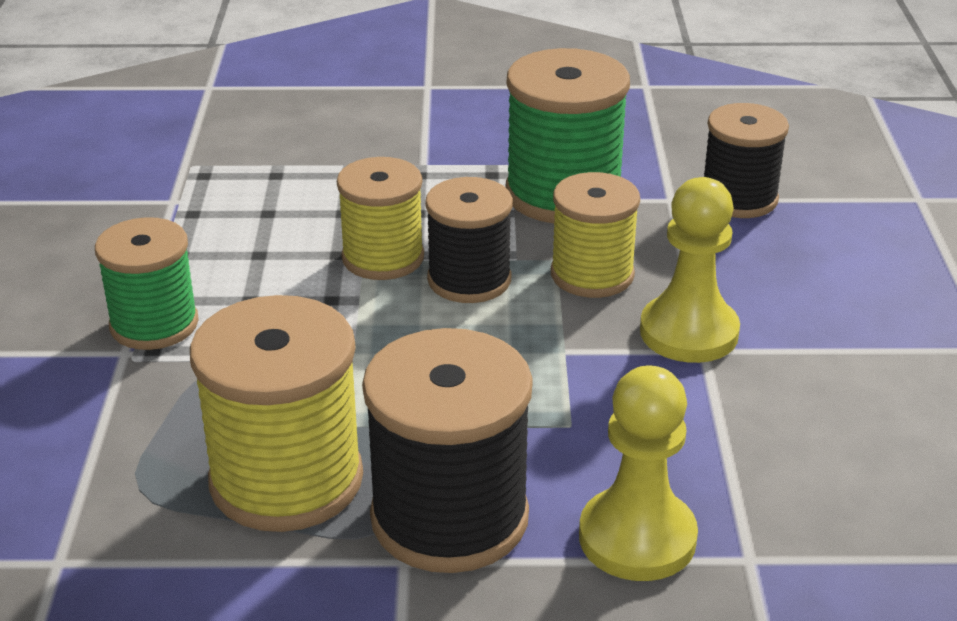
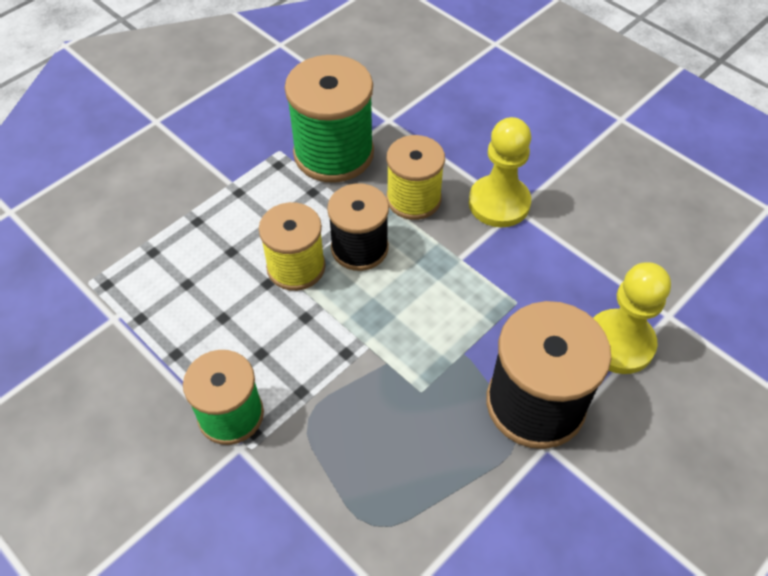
camera: 45 degrees left, 20 degrees up
yellow spool [190,295,363,532] -> none
black spool [704,103,789,218] -> none

